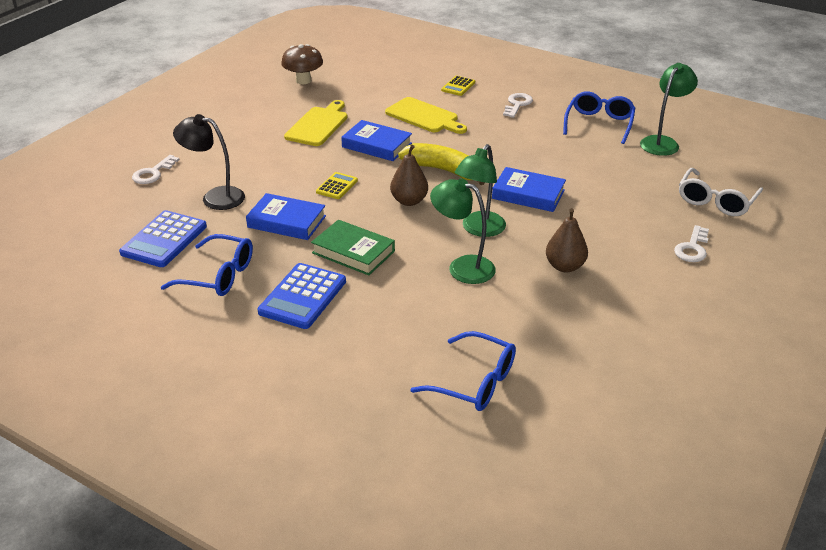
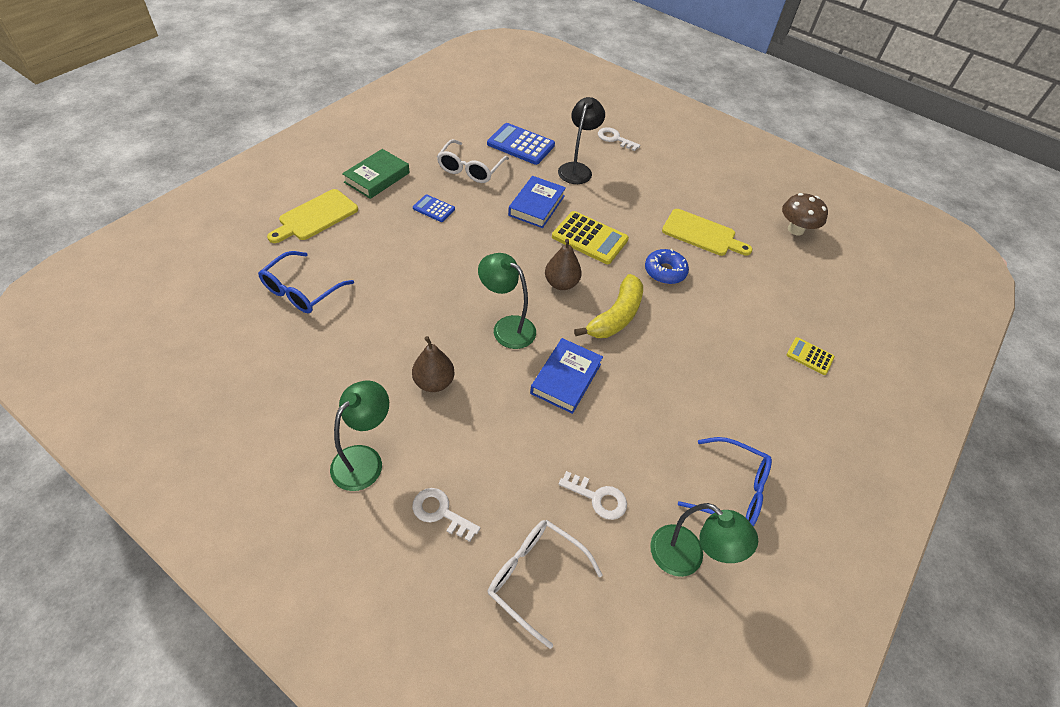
camera: 90 degrees right, 15 degrees up
blue glasses [161,234,253,296] -> white glasses [437,139,509,183]
blue calculator [257,263,346,329] -> blue calculator [413,194,455,222], size x0.55
green book [311,220,395,275] -> green book moved to [342,149,410,199]
yellow calculator [316,172,358,199] -> yellow calculator [552,211,629,264], size x1.80
blue book [341,120,412,161] -> blue donut [645,249,689,284]
yellow cutting board [385,97,467,134] -> yellow cutting board moved to [267,189,358,243]
green lamp [430,178,496,284] -> green lamp moved to [330,380,389,491]
white key [503,93,533,118] -> white key moved to [559,471,627,520]

